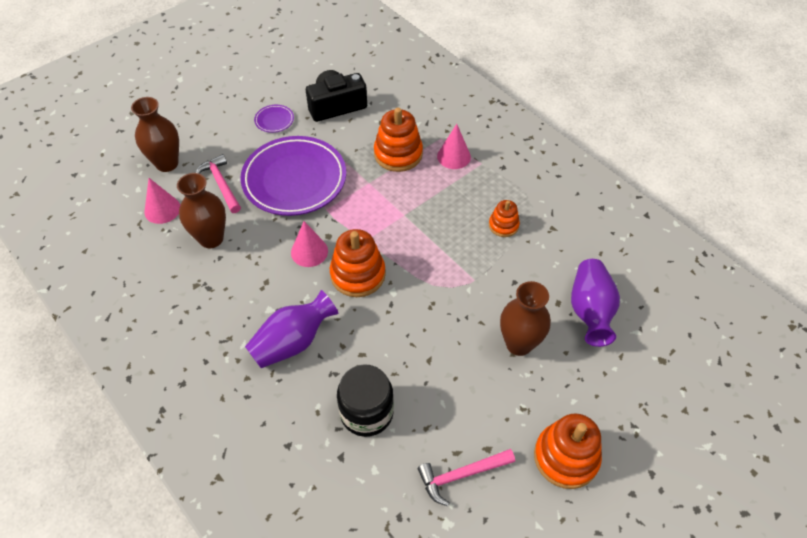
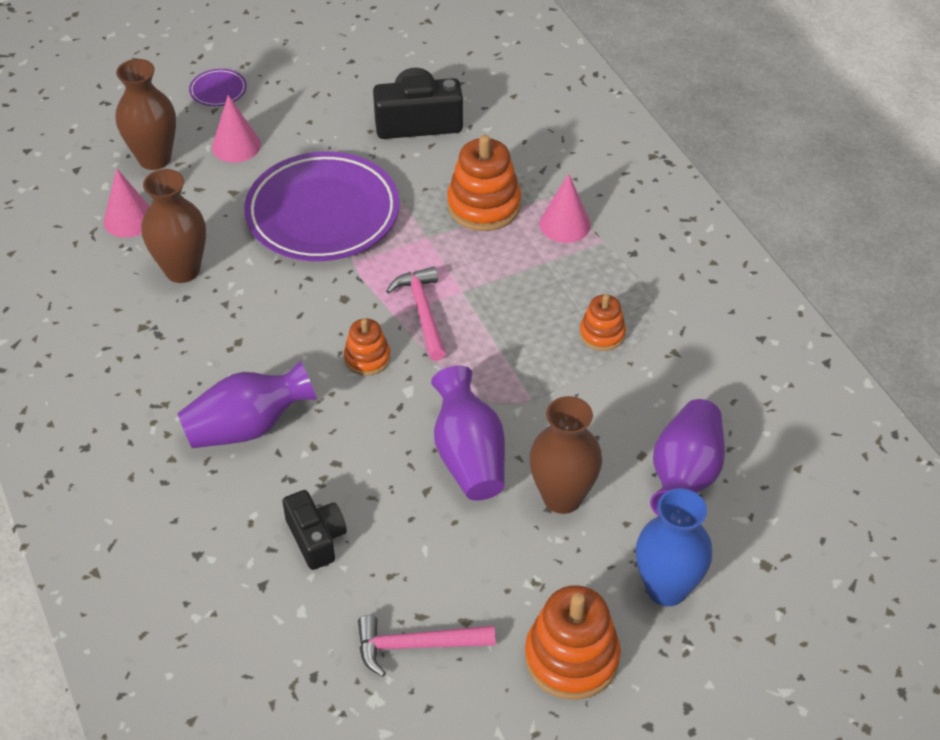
camera: 15 degrees right, 5 degrees down
pink hammer [196,154,241,213] -> pink hammer moved to [386,267,446,361]
purple plate [254,105,294,133] -> purple plate moved to [189,69,247,106]
pink cone [291,221,328,267] -> pink cone moved to [212,95,261,163]
orange stacking toy [330,229,386,297] -> orange stacking toy [344,318,391,376], size x0.58
black jar [337,364,394,437] -> black camera [282,490,347,570]
none -> purple vase [431,365,505,501]
none -> blue vase [636,488,713,606]

